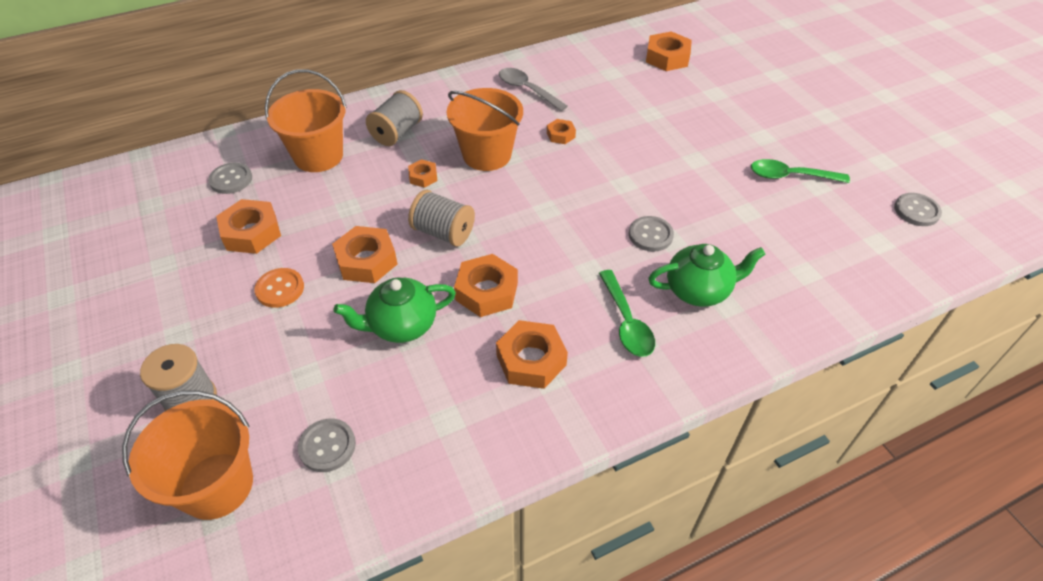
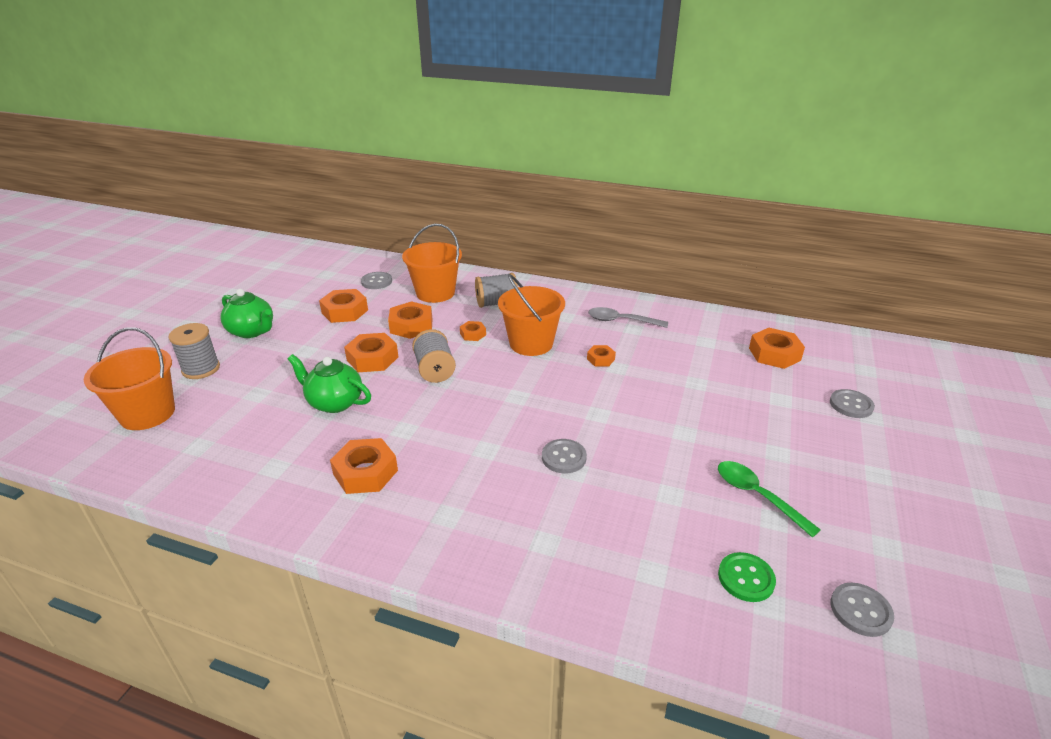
camera: 45 degrees right, 15 degrees down
orange button [254,268,304,308] -> none
grey button [298,419,356,472] -> grey button moved to [830,389,875,418]
orange nut [454,254,518,317] -> orange nut moved to [388,301,432,339]
grey spoon [499,68,568,111] -> grey spoon turned 75 degrees counterclockwise [588,307,668,328]
green spoon [599,270,655,357] -> none
green teapot [648,244,766,307] -> green teapot moved to [221,289,273,338]
none -> green button [718,552,776,602]

